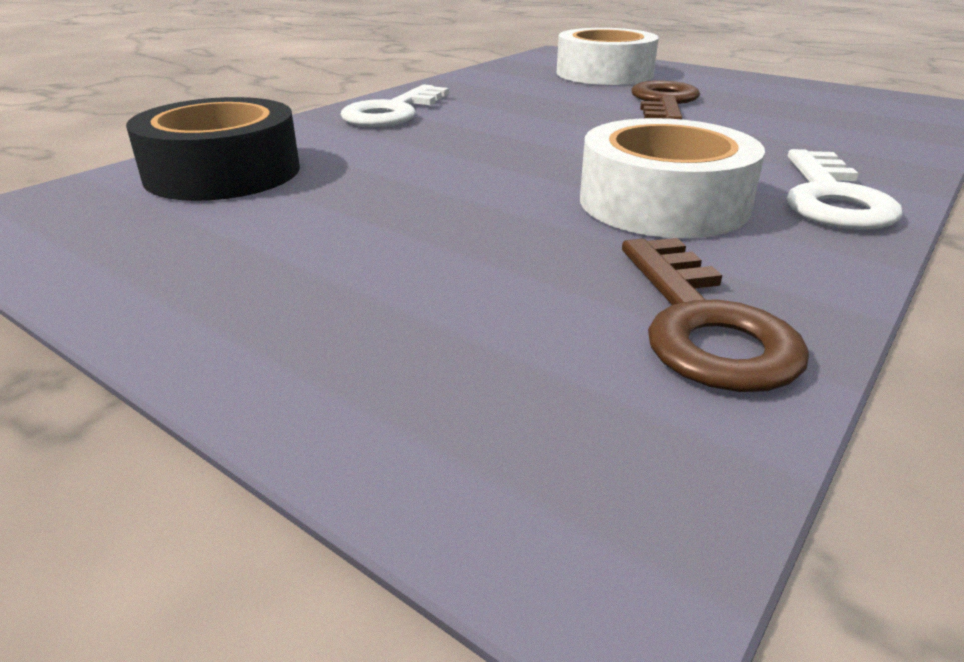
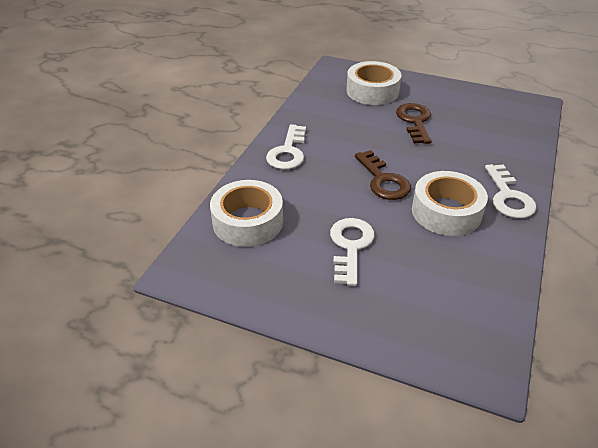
camera: 15 degrees left, 10 degrees up
black tape [126,97,300,201] -> white tape [210,180,283,247]
brown key [622,238,809,392] -> brown key moved to [355,150,411,200]
none -> white key [330,218,375,286]

